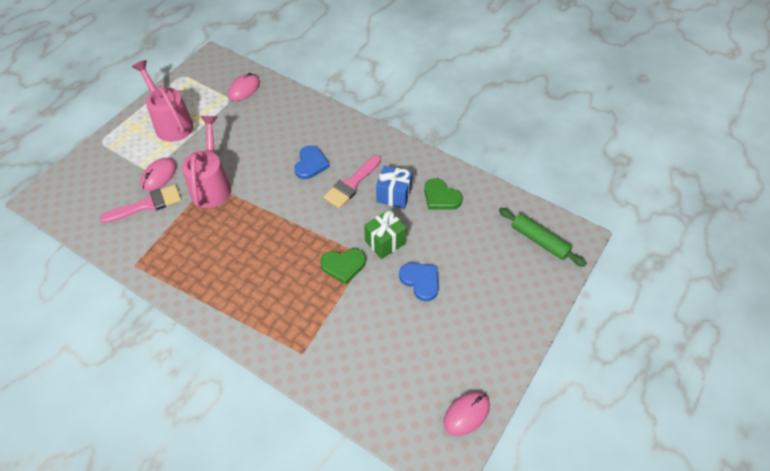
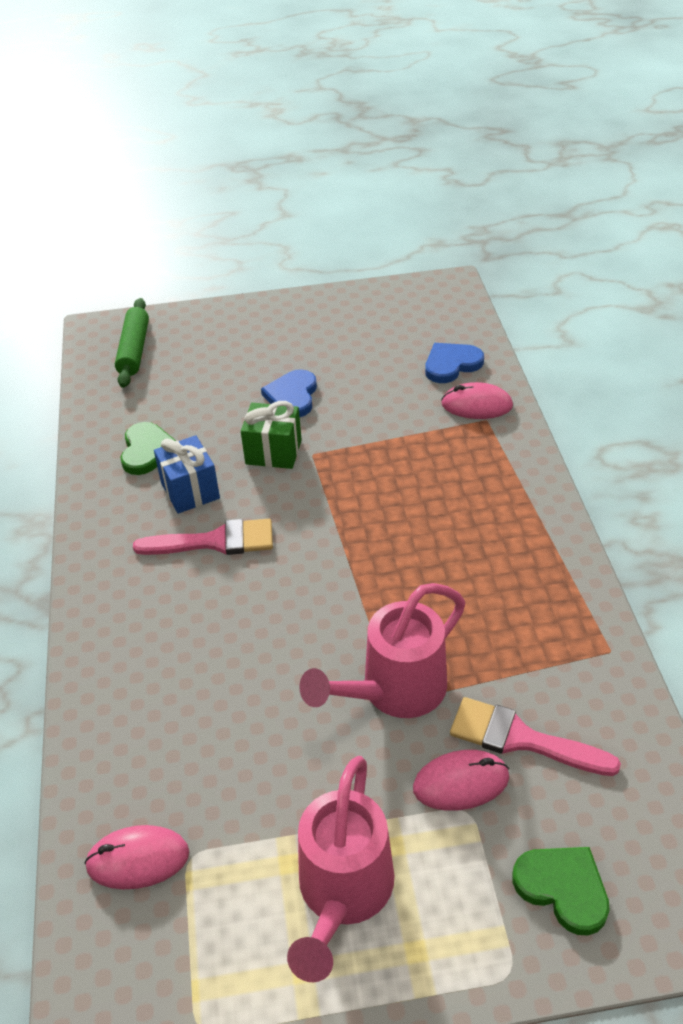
camera: 130 degrees left, 10 degrees down
blue heart [294,145,330,179] -> blue heart moved to [425,343,484,383]
green heart [320,249,366,284] -> green heart moved to [513,847,610,936]
pink mouse [444,391,490,436] -> pink mouse moved to [441,382,513,419]

